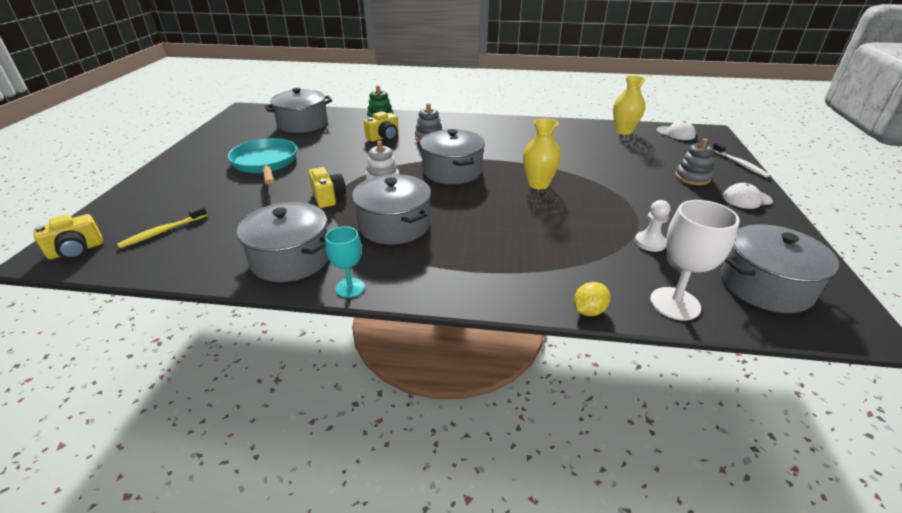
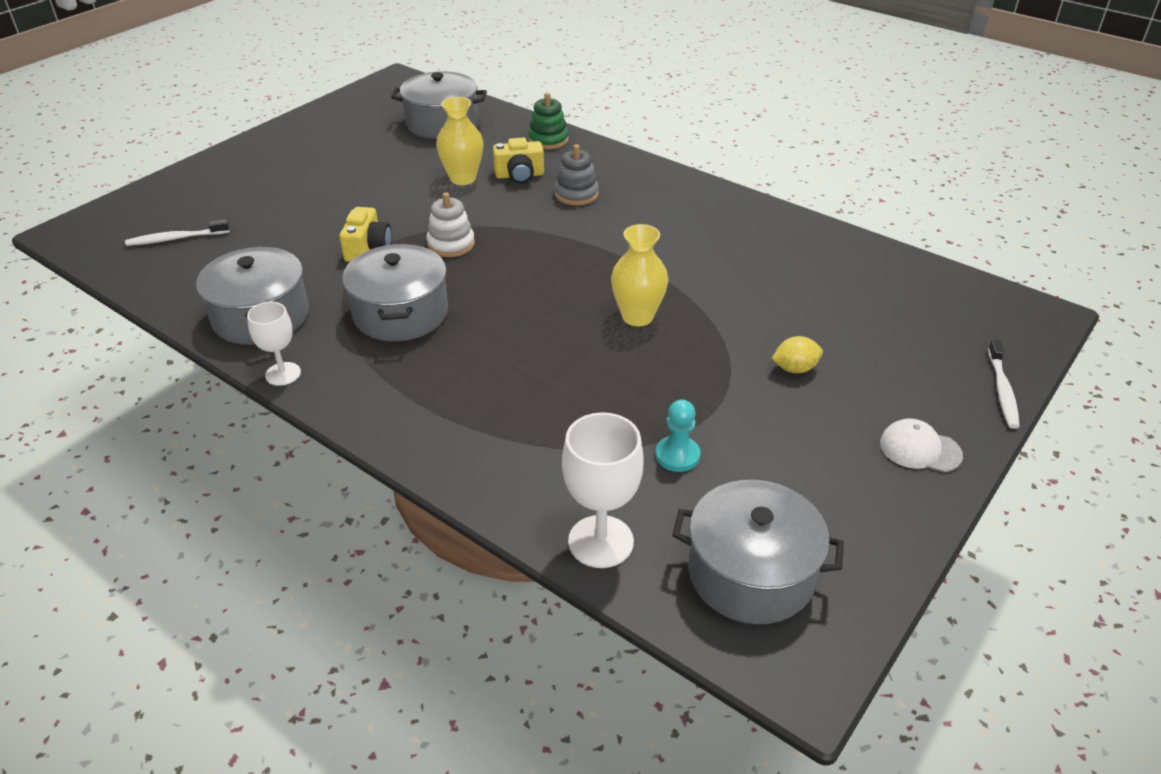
camera: 30 degrees right, 5 degrees up
yellow camera [34,214,103,259] -> none
yellow toothbrush [117,206,207,248] -> white toothbrush [125,219,229,246]
turquoise pan [228,138,297,184] -> none
turquoise goblet [325,226,365,298] -> white goblet [247,302,301,386]
grey pot [420,129,485,184] -> none
yellow lemon [574,282,611,316] -> yellow lemon moved to [772,336,823,373]
yellow vase [613,75,646,135] -> yellow vase moved to [436,97,483,185]
white pawn [635,200,670,252] -> turquoise pawn [656,400,700,472]
white cap [657,121,696,140] -> none
grey stacking toy [675,138,715,185] -> none

